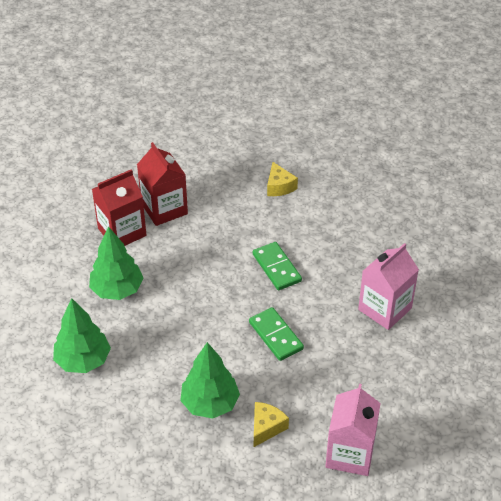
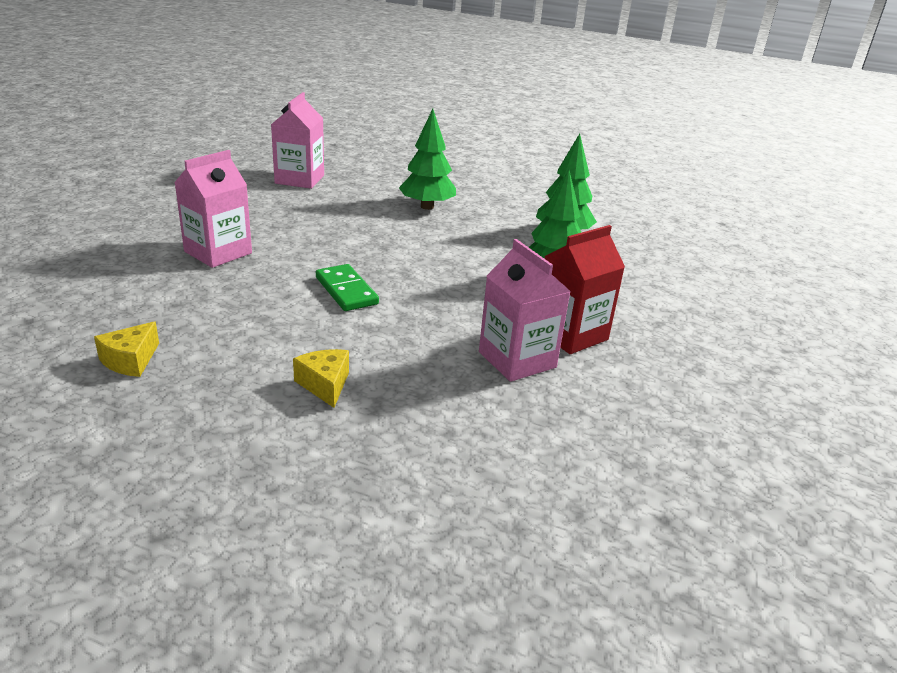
camera: 175 degrees right, 15 degrees down
red carton [137,142,188,226] -> pink carton [479,239,571,382]
green domino [249,307,304,361] -> none
yellow cheese [254,402,289,447] -> yellow cheese moved to [94,321,159,377]

